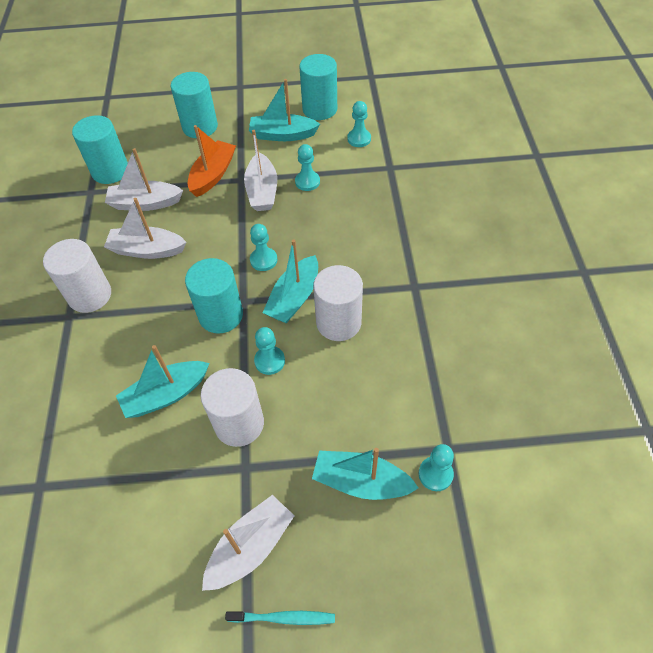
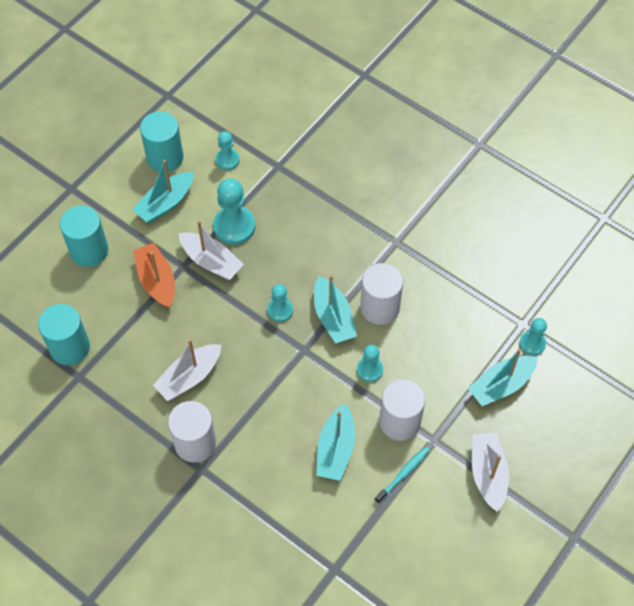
camera: 50 degrees left, 5 degrees up
white boat [105,148,183,211] -> none
turquoise cylinder [185,258,243,334] -> none
turquoise toothbrush [225,611,335,625] -> turquoise toothbrush moved to [375,446,430,503]
turquoise pawn [295,144,320,191] -> turquoise pawn [213,178,255,245], size x1.70

